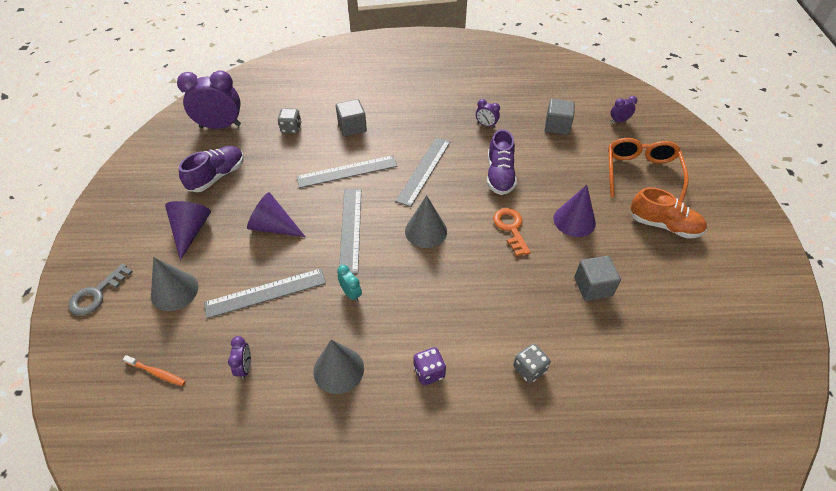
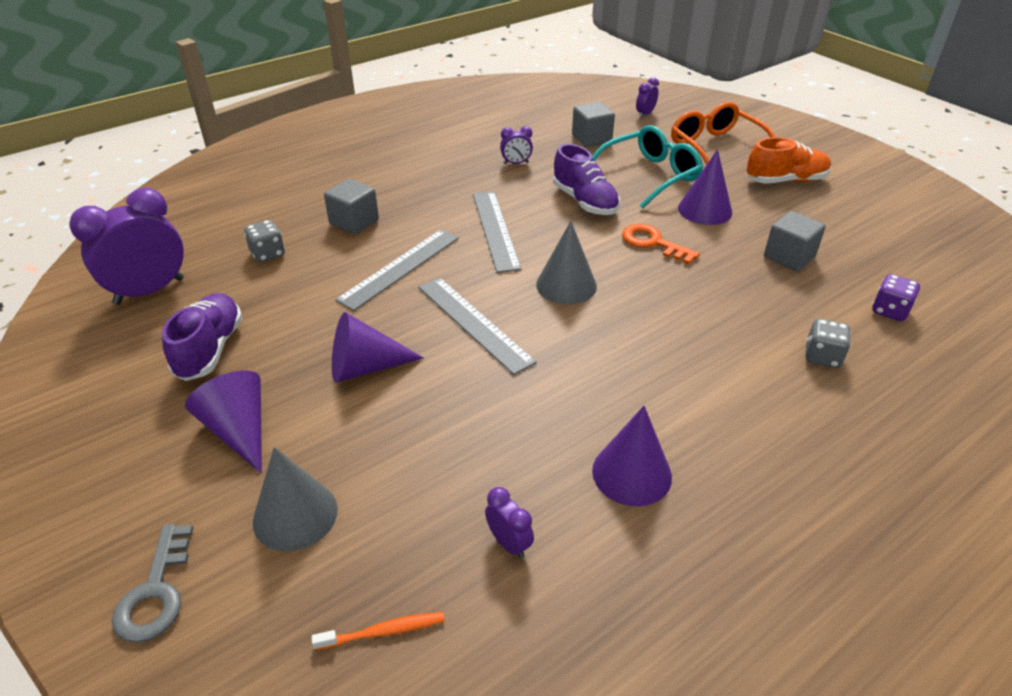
camera: 35 degrees left, 10 degrees down
grey ruler [204,268,326,319] -> none
grey cone [313,340,364,394] -> purple cone [592,406,672,506]
turquoise clock [337,265,362,302] -> none
purple dice [413,347,446,385] -> purple dice moved to [872,274,920,321]
none -> turquoise glasses [592,125,703,208]

